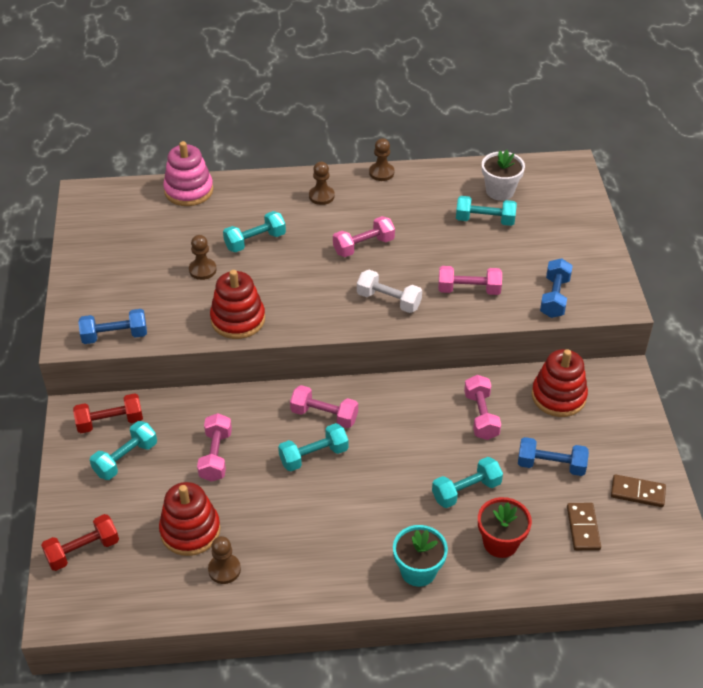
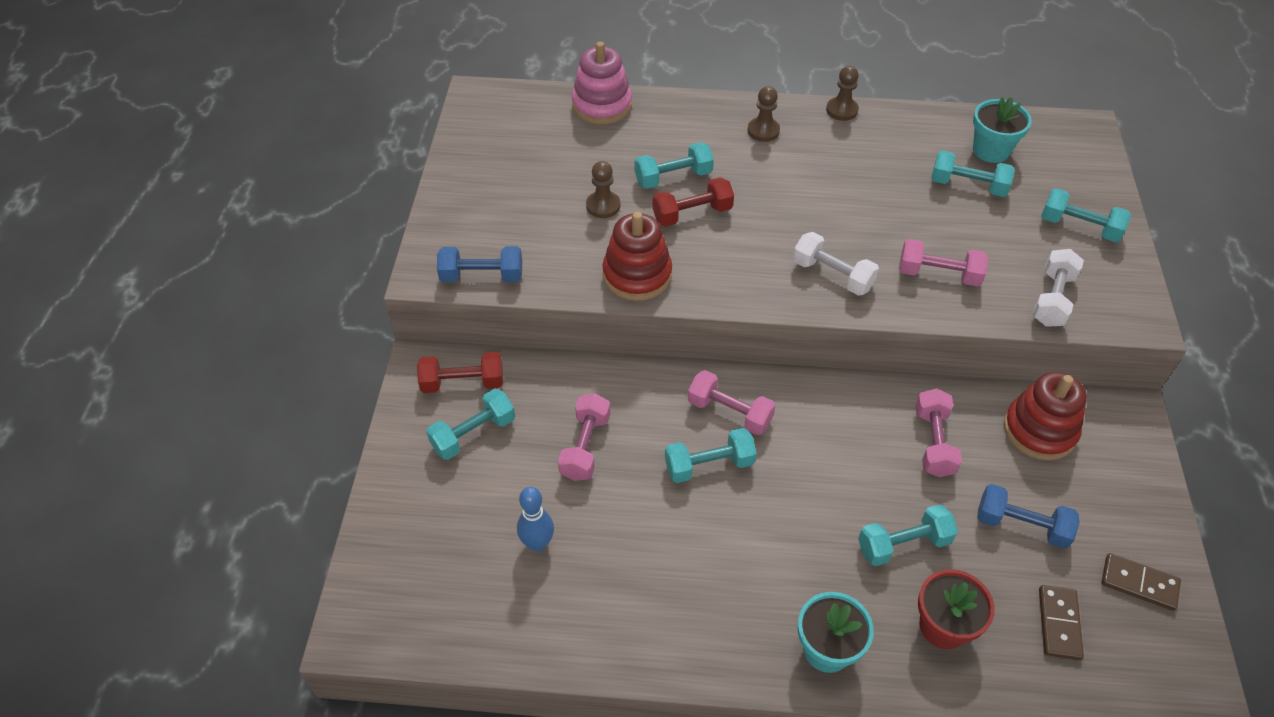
camera: 10 degrees right, 5 degrees up
red dumbbell [41,514,119,571] -> red dumbbell moved to [652,177,734,227]
red stacking toy [159,482,221,556] -> blue bowling pin [517,487,554,552]
brown pawn [208,536,241,584] -> none
pink dumbbell [333,216,395,257] -> none
white flower pot [482,150,525,201] -> turquoise flower pot [973,97,1032,163]
blue dumbbell [540,258,573,318] -> white dumbbell [1032,249,1084,327]
none -> turquoise dumbbell [1041,188,1131,242]

